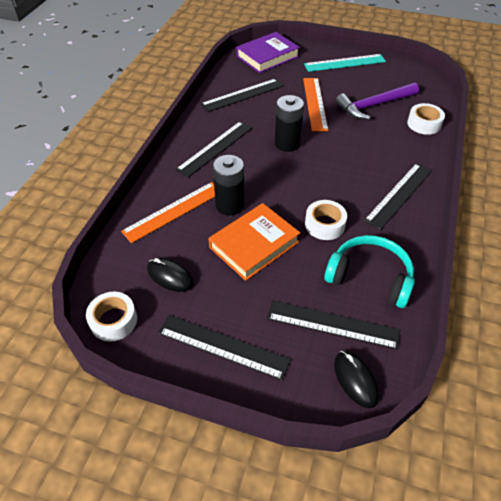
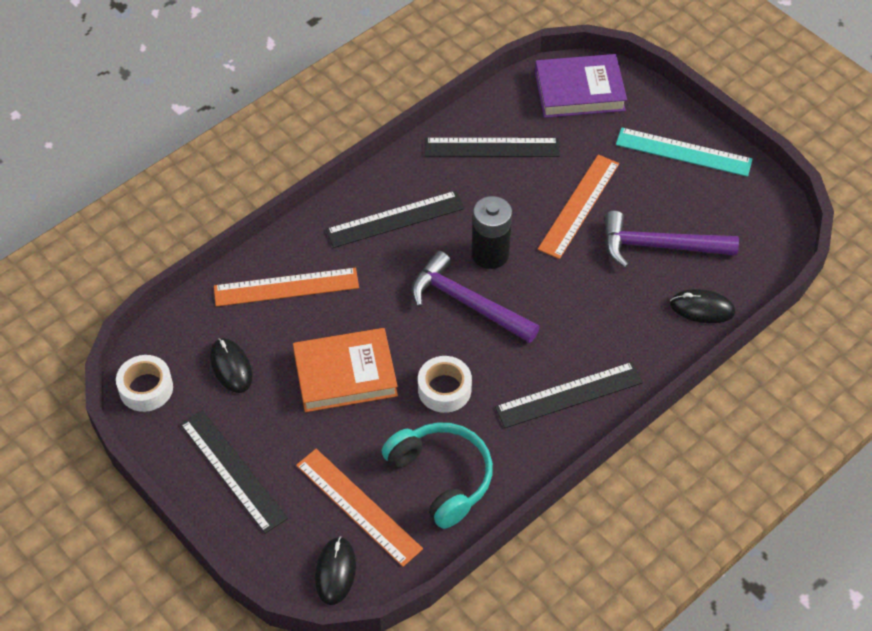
camera: 30 degrees right, 5 degrees up
black battery [213,155,244,215] -> none
black ruler [267,300,400,350] -> orange ruler [296,449,423,567]
white tape [407,103,445,135] -> black mouse [670,289,735,323]
none -> purple hammer [411,251,540,343]

